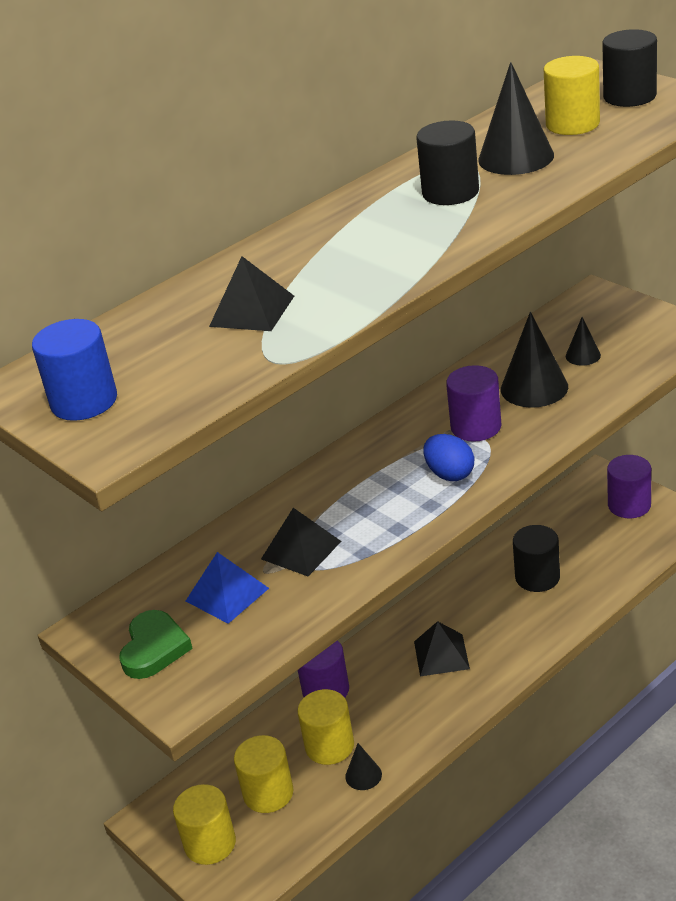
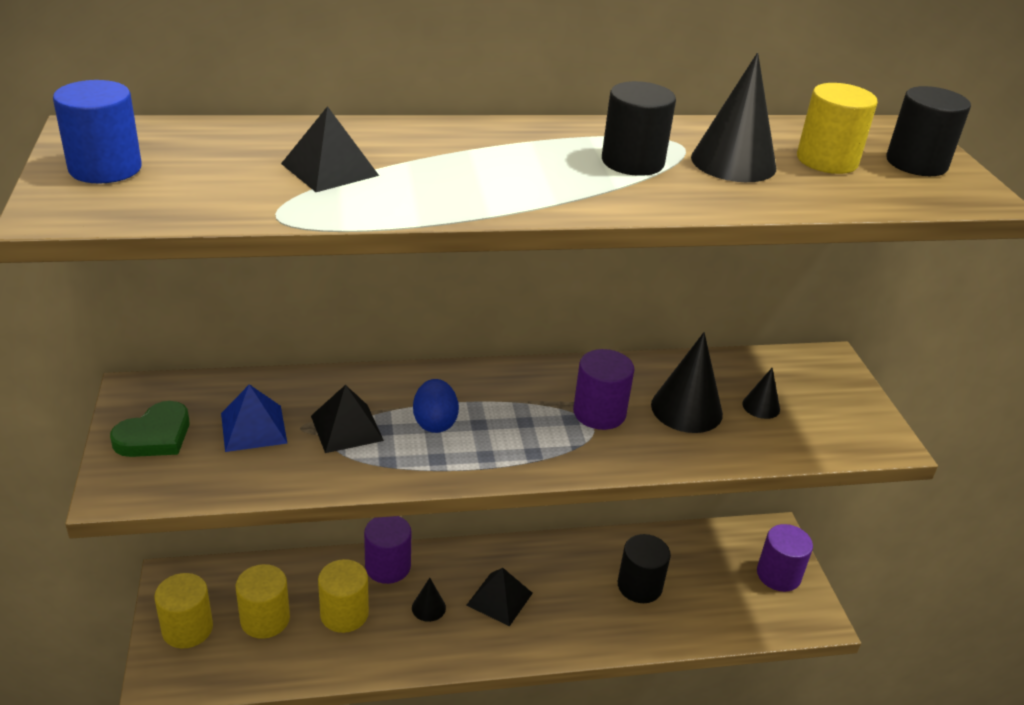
camera: 25 degrees right, 0 degrees up
black cone [345,743,382,790] -> black cone moved to [412,578,446,622]
blue egg [423,434,474,481] -> blue egg moved to [413,379,459,433]

